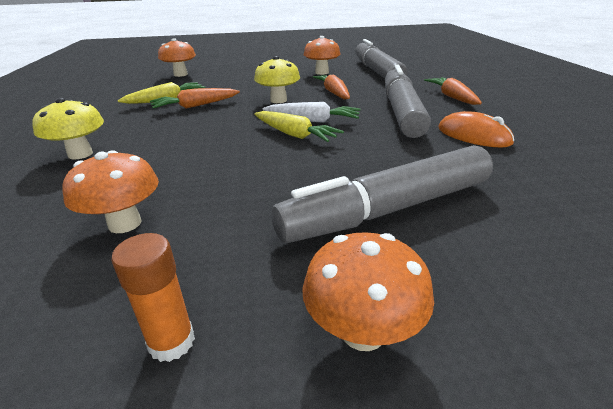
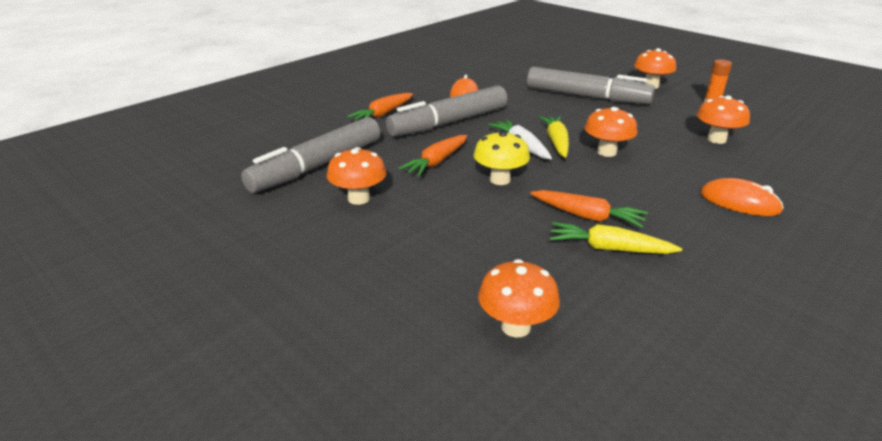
camera: 130 degrees left, 0 degrees up
yellow mushroom [32,98,104,160] -> orange mouse [700,178,784,216]
none -> orange mushroom [584,107,637,157]

